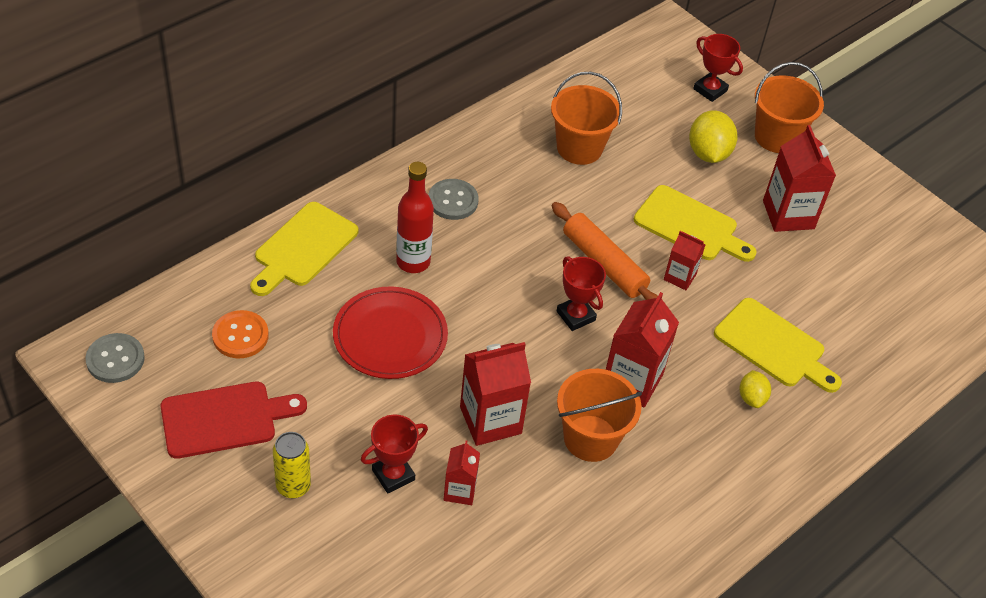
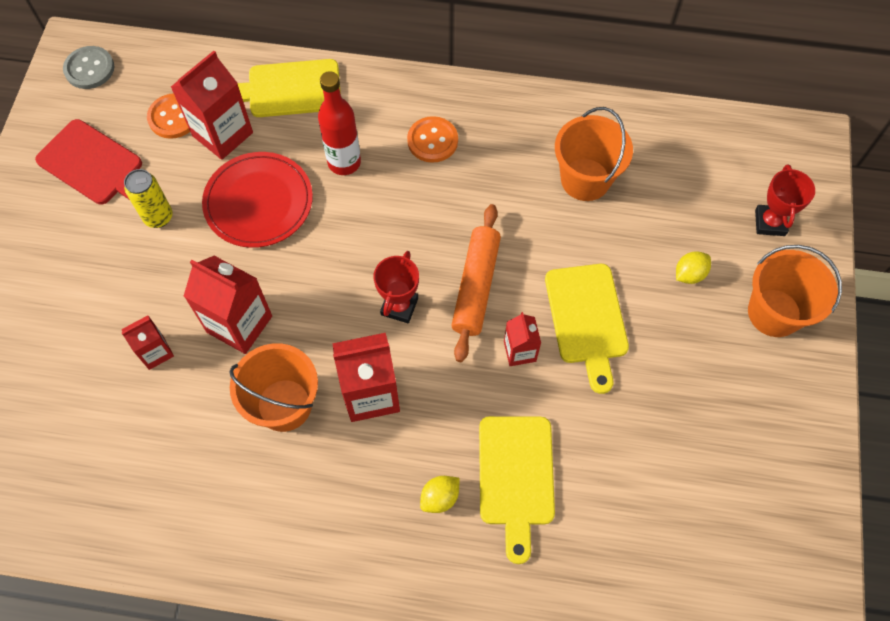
camera: 55 degrees right, 15 degrees up
yellow can [273,432,311,498] -> yellow can moved to [124,169,172,228]
red trophy [361,415,428,494] -> none
grey button [428,179,479,220] -> orange button [407,116,458,163]
yellow lemon [689,110,738,163] -> yellow lemon [676,251,711,284], size x0.57
red carton [763,125,836,232] -> red carton moved to [171,51,253,160]

